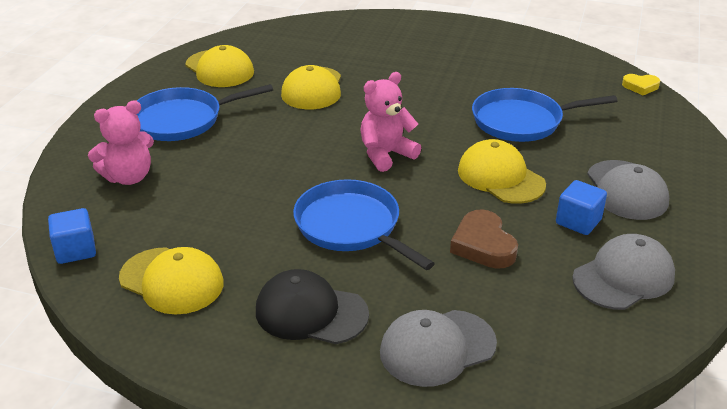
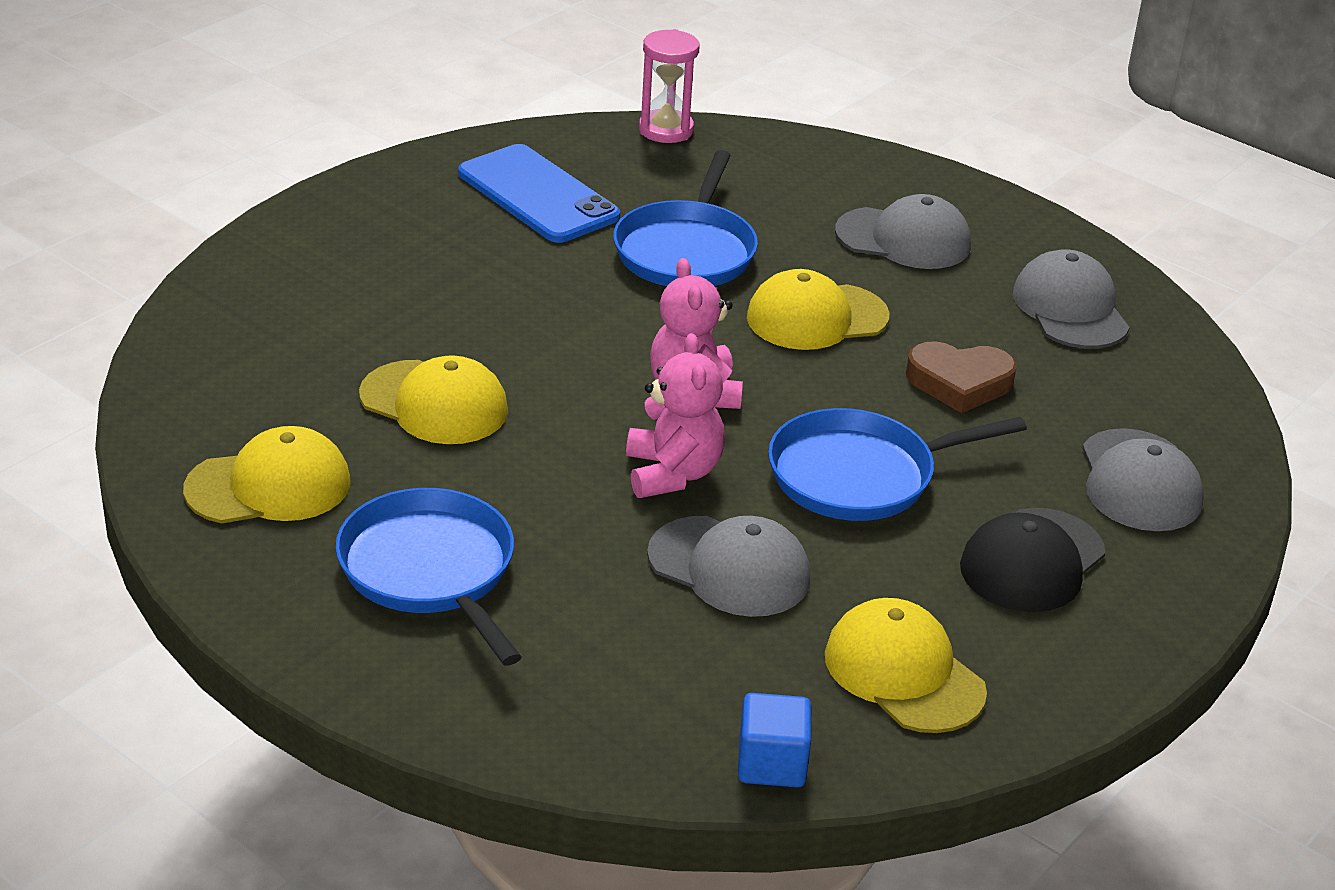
camera: 70 degrees left, 0 degrees up
pink teddy bear [88,100,154,185] -> pink teddy bear moved to [626,333,725,498]
yellow cap [119,247,224,315] -> yellow cap turned 90 degrees counterclockwise [825,598,987,733]
blue pan [137,84,273,141] -> blue pan turned 150 degrees clockwise [335,488,522,666]
blue cube [556,180,607,235] -> none
yellow heart [622,74,660,95] -> pink hourglass [639,29,700,143]
none -> blue phone [458,144,620,243]
none -> grey cap [647,516,810,617]

